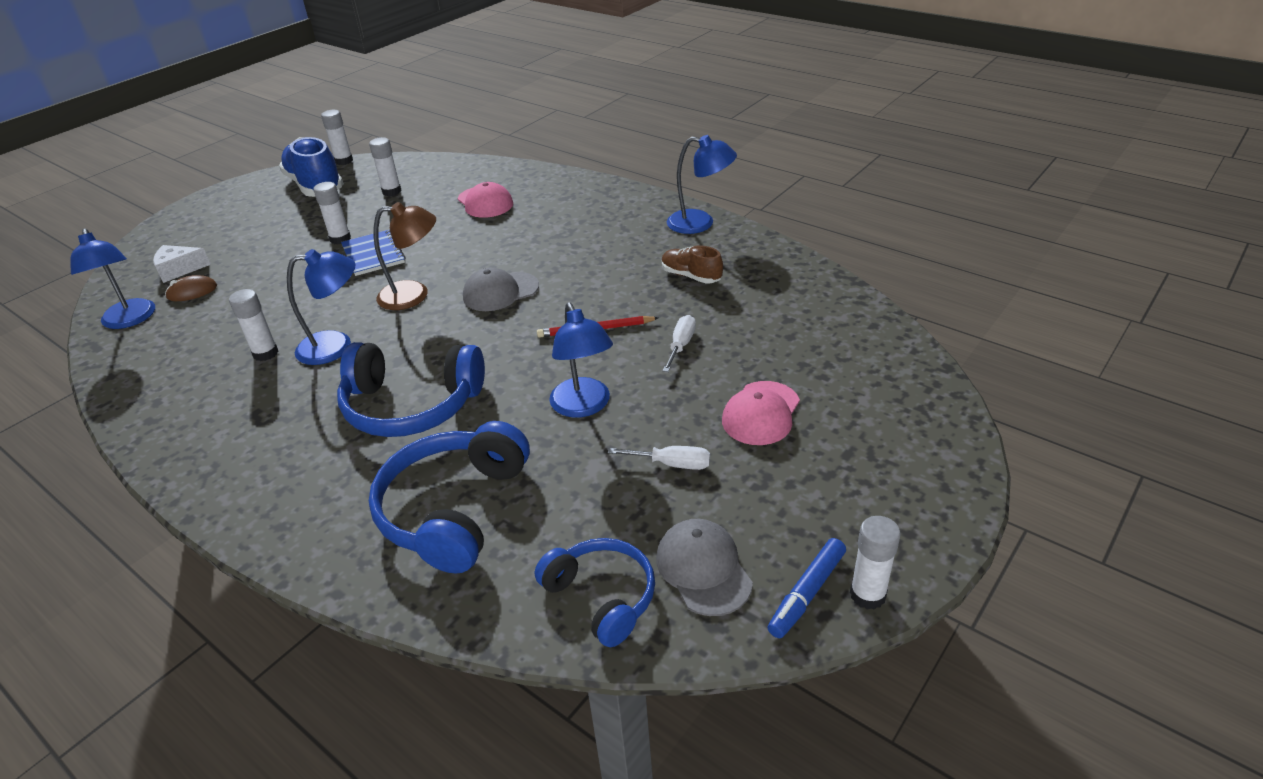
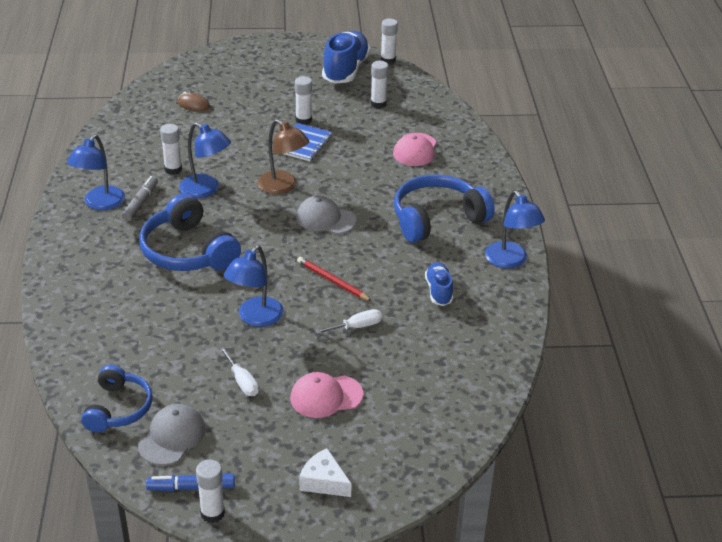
camera: 45 degrees right, 0 degrees up
blue lamp [70,229,155,329] -> blue lamp moved to [67,134,125,210]
white cheese [153,245,211,283] -> white cheese moved to [299,448,352,497]
blue headphones [369,421,530,574] -> blue headphones moved to [394,175,495,243]
brown shoe [662,245,723,284] -> blue shoe [425,262,453,306]
none -> grey marker [122,176,158,221]

